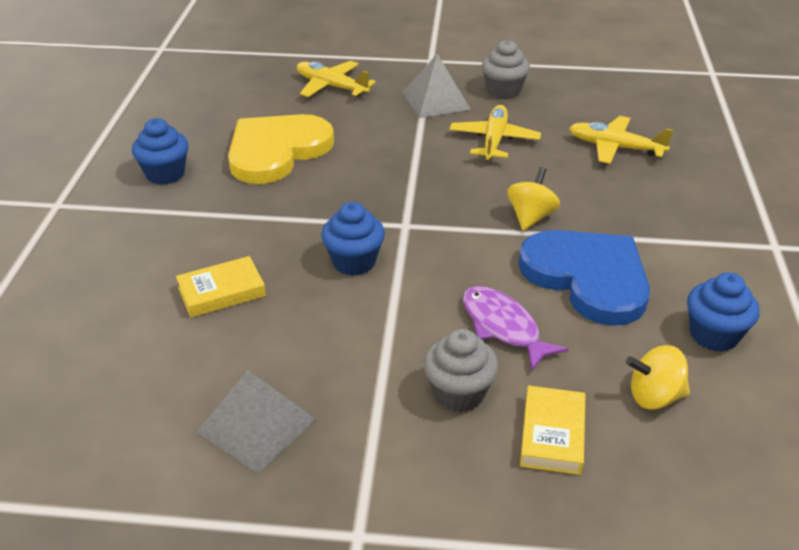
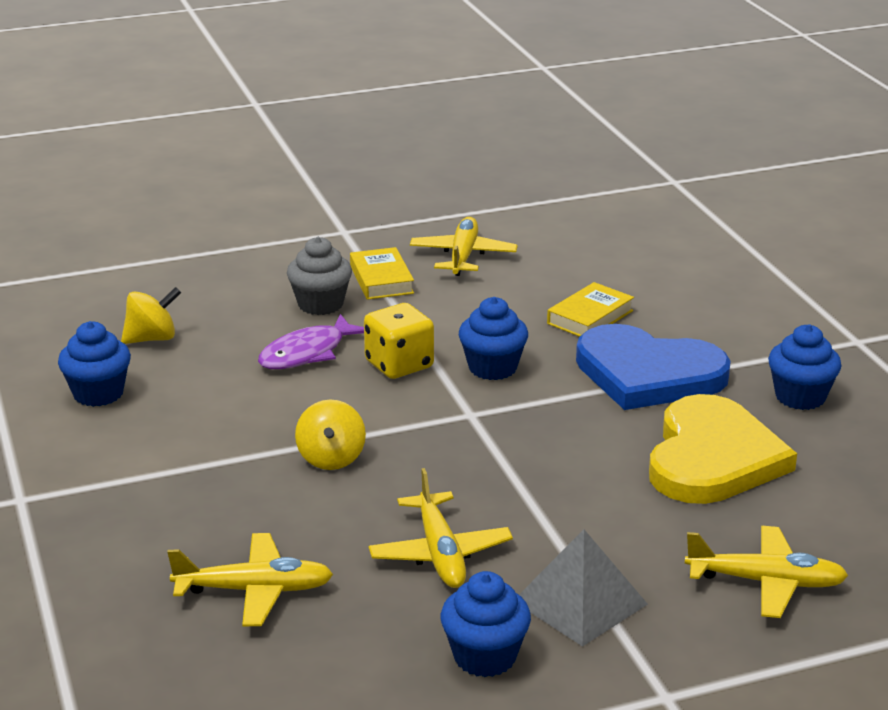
camera: 155 degrees right, 10 degrees down
grey pyramid [196,370,316,474] -> yellow plane [410,217,518,276]
purple fish [463,286,569,371] -> purple fish turned 105 degrees clockwise [258,314,364,369]
grey cupcake [482,40,530,99] -> blue cupcake [441,571,531,677]
blue heart [518,230,650,326] -> blue heart moved to [576,324,731,410]
yellow book [520,386,585,475] -> yellow book moved to [350,247,414,300]
none -> yellow dice [364,303,434,379]

